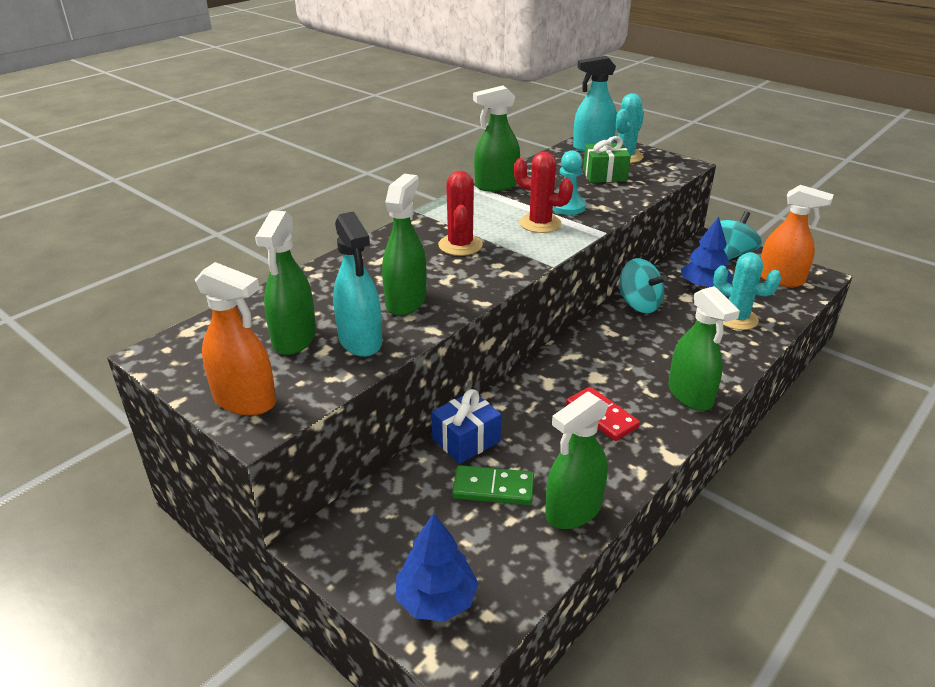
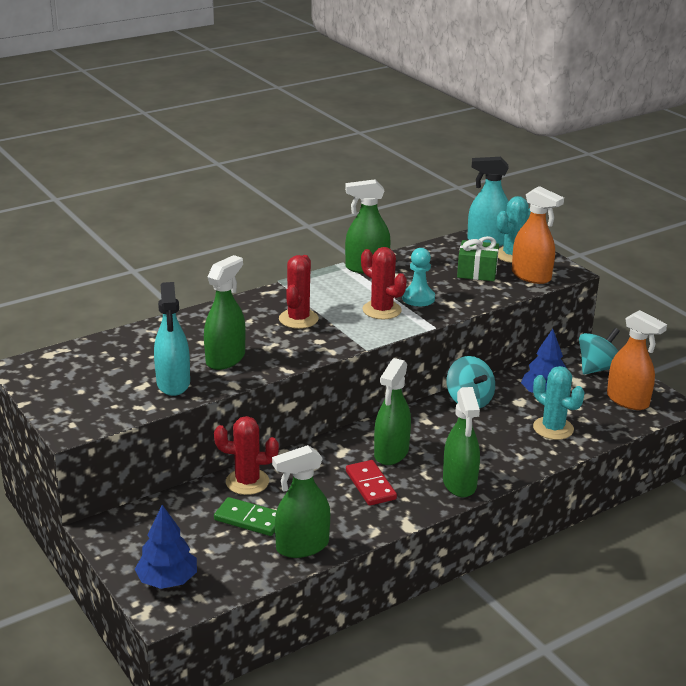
camera: 15 degrees right, 5 degrees down
orange spray bottle [195,262,276,416] -> orange spray bottle moved to [512,186,564,284]
green spray bottle [255,210,316,355] -> green spray bottle moved to [374,358,411,465]
blue gift [431,389,501,464] -> red cactus [214,416,279,495]

